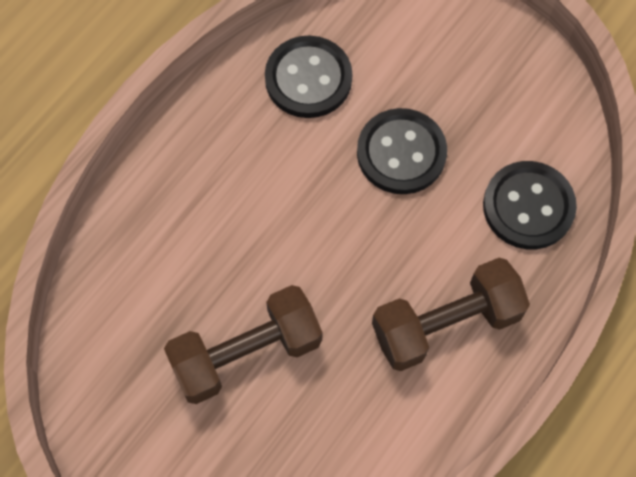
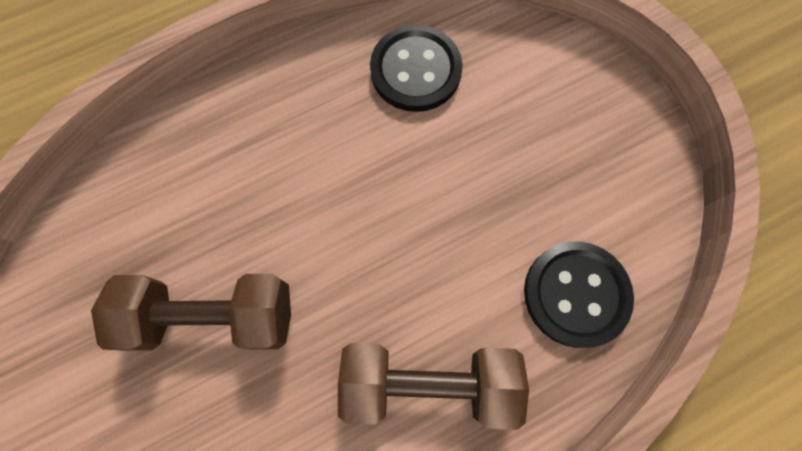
camera: 25 degrees right, 5 degrees up
black button [357,108,447,194] -> none

